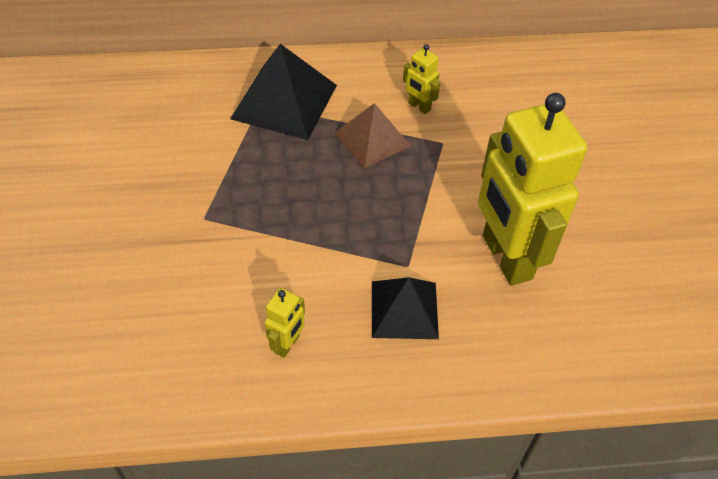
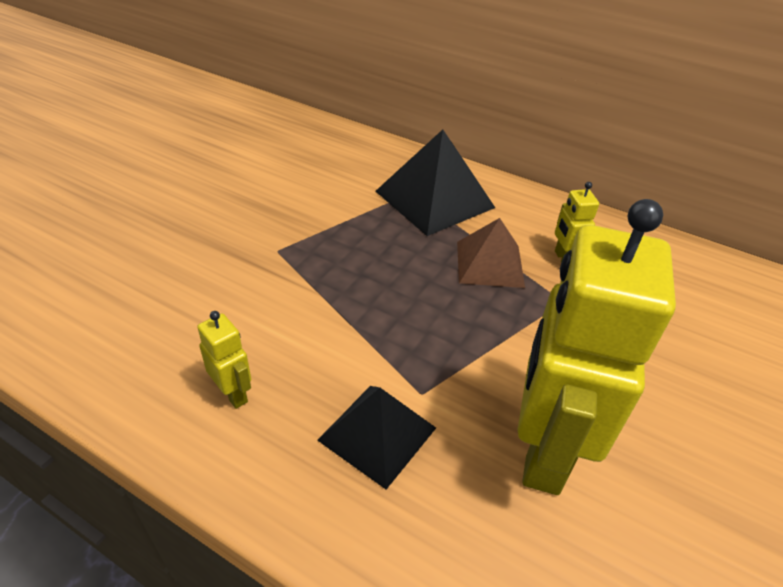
camera: 35 degrees right, 10 degrees down
yellow robot [265,288,305,358] -> yellow robot turned 105 degrees counterclockwise [197,311,251,409]

